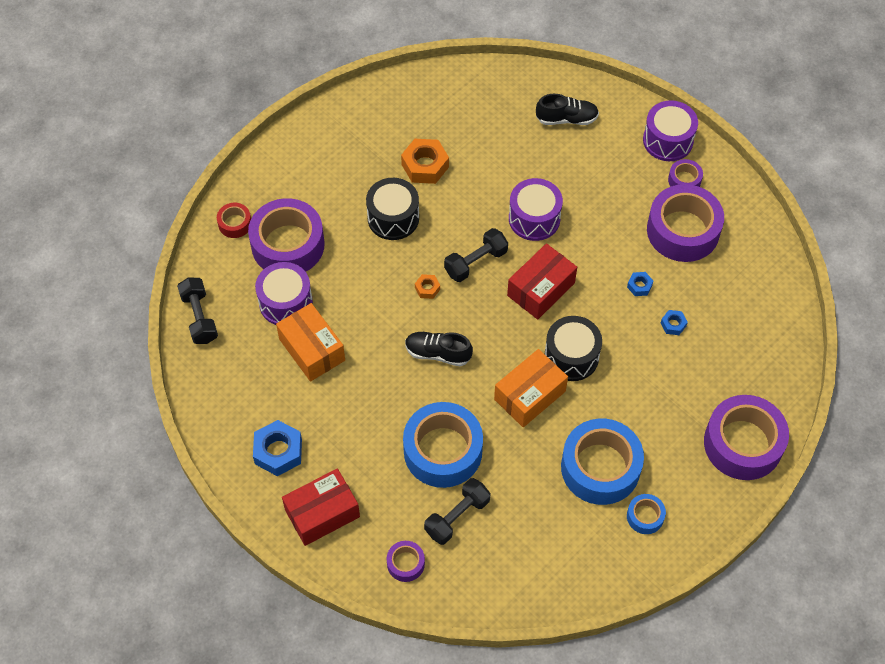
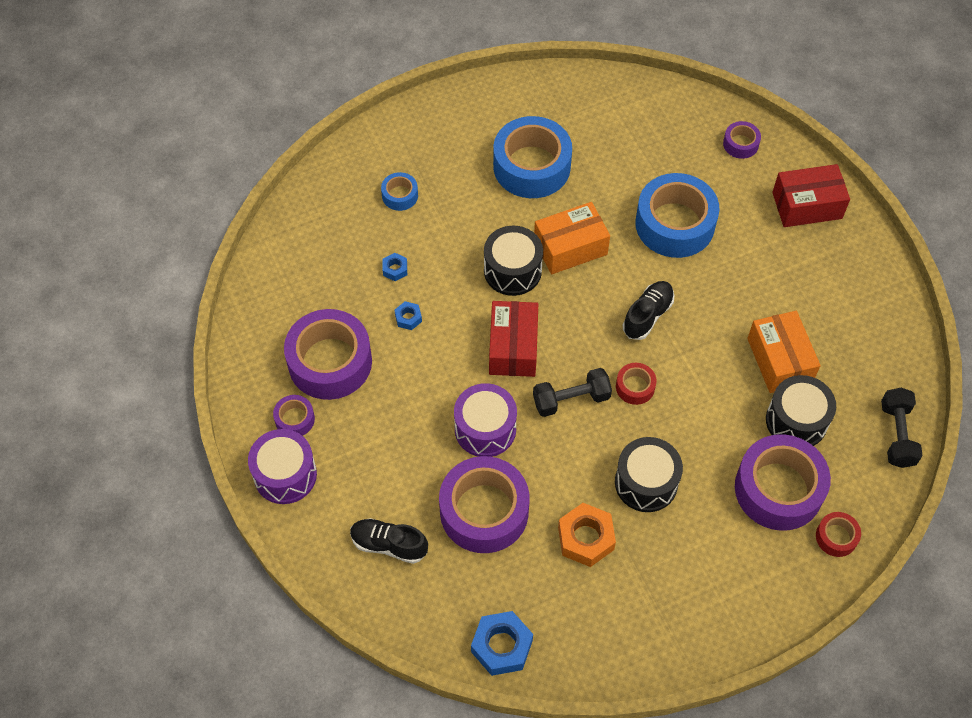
camera: 160 degrees left, 0 degrees up
blue nut [253,420,302,476] -> blue nut moved to [471,611,533,676]
purple drum [255,262,313,325] -> black drum [766,375,836,446]
black shoe [405,332,473,366] -> black shoe turned 90 degrees counterclockwise [623,281,674,340]
orange nut [415,274,440,299] -> red tape [616,363,657,405]
black dumbbell [424,478,490,545] -> none
red box [507,243,577,319] -> red box turned 60 degrees counterclockwise [489,301,538,377]
blue tape [627,494,666,534] -> blue tape moved to [381,172,418,211]
purple tape [704,395,789,480] -> purple tape moved to [439,456,530,553]

